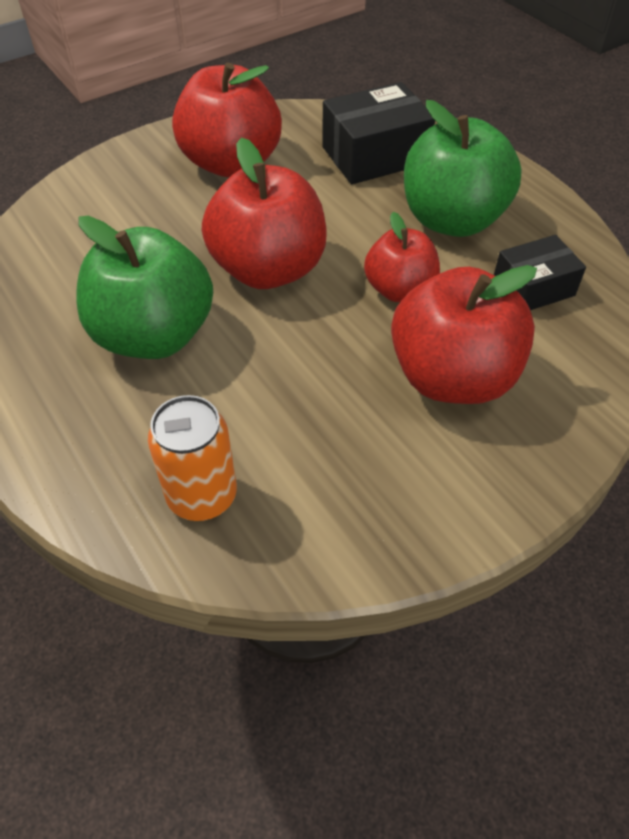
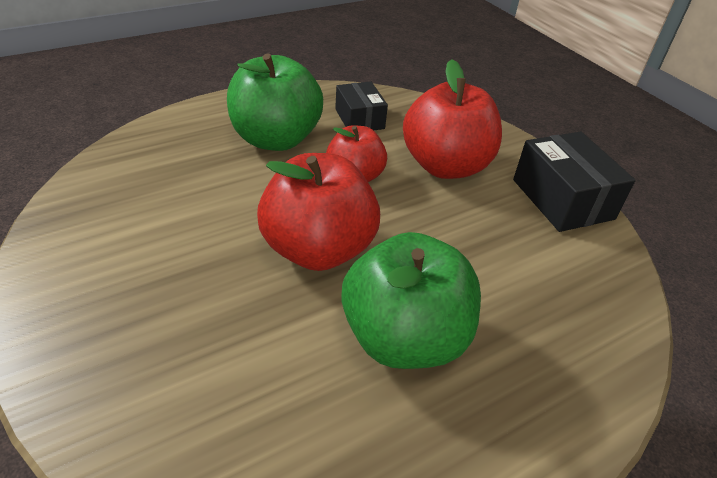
camera: 90 degrees left, 10 degrees down
orange can [148,395,237,521] -> none
red apple [172,63,282,177] -> none
black box [322,82,435,184] -> black box moved to [513,132,636,232]

